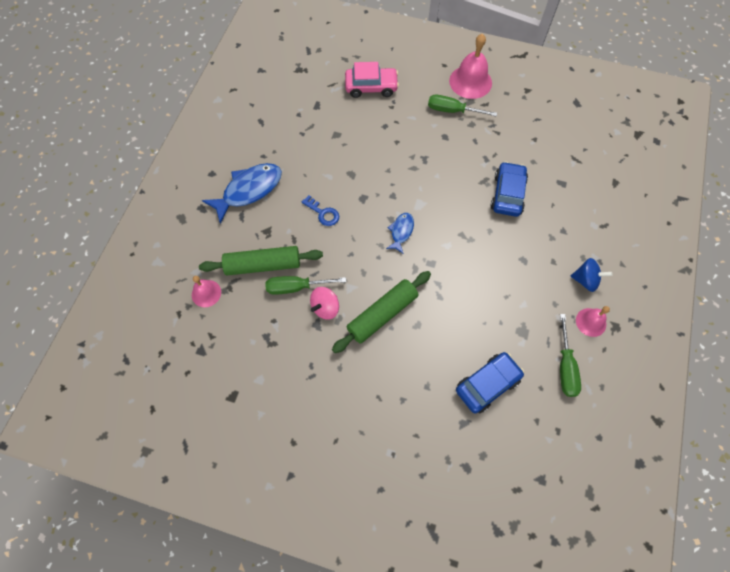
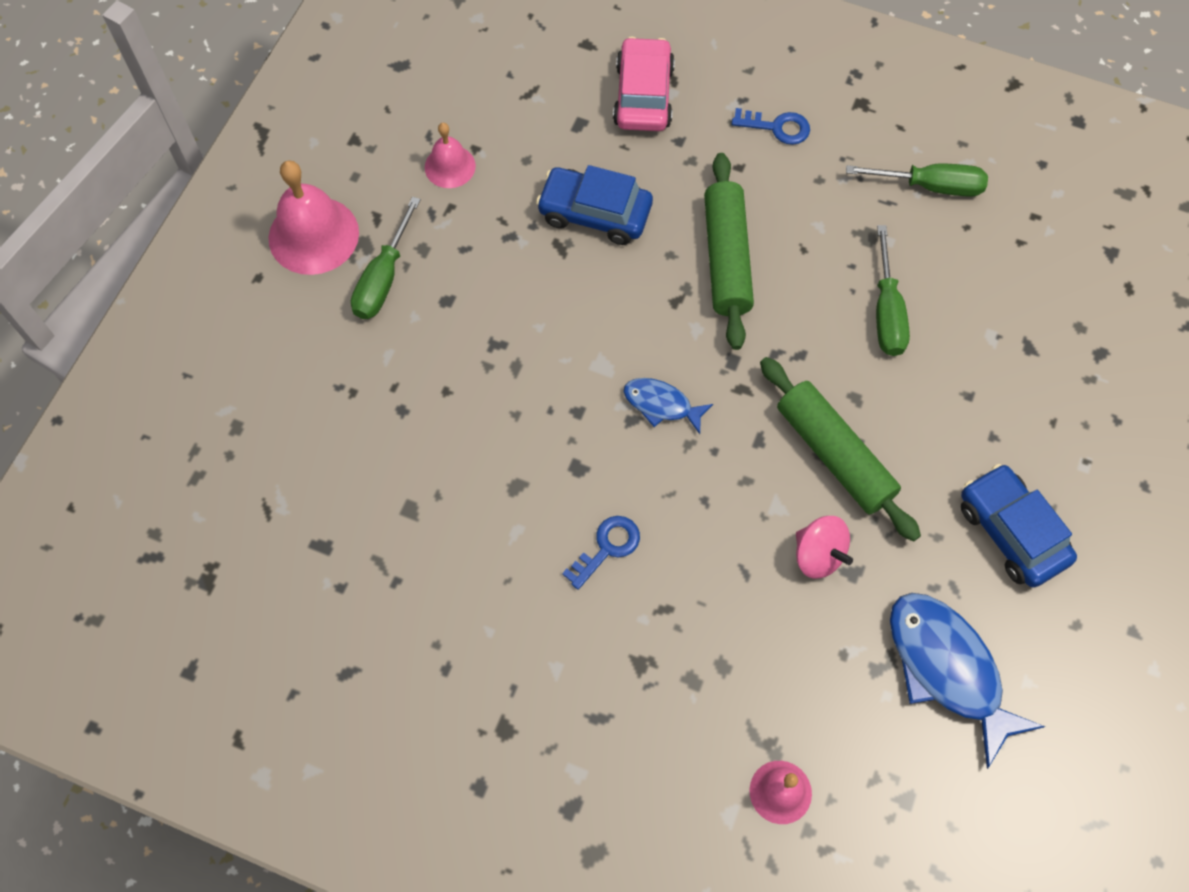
camera: 85 degrees left, 0 degrees up
green rolling pin [199,246,323,276] -> green rolling pin moved to [704,153,754,350]
blue fish [202,163,282,224] -> blue fish moved to [890,593,1045,769]
green screwdriver [265,276,346,295] -> green screwdriver moved to [876,225,910,356]
pink car [345,62,399,98] -> pink car moved to [613,37,675,131]
blue car [456,352,524,413] -> blue car moved to [961,464,1077,587]
blue spinning top [571,258,613,292] -> blue key [732,108,810,145]
pink bell [576,306,610,337] -> pink bell moved to [425,123,476,188]

